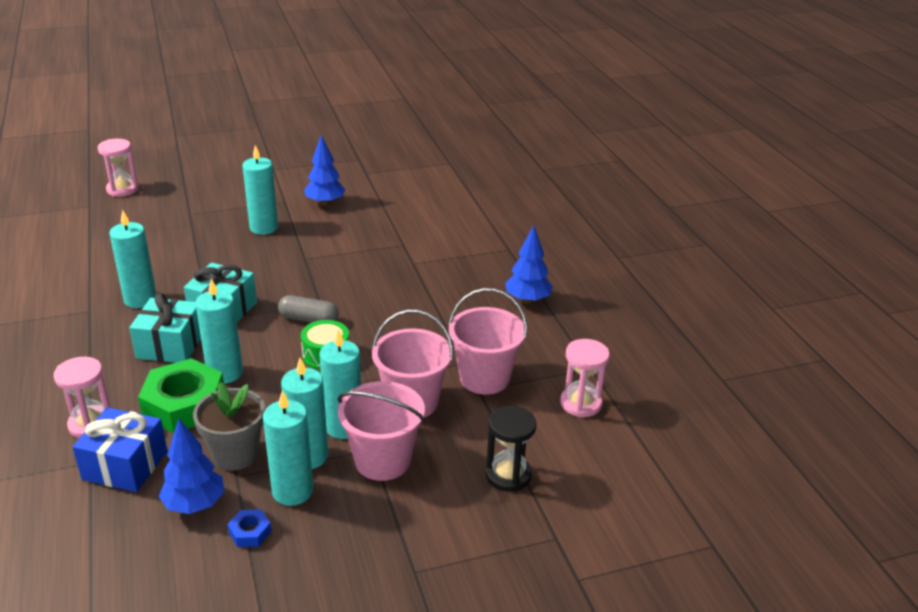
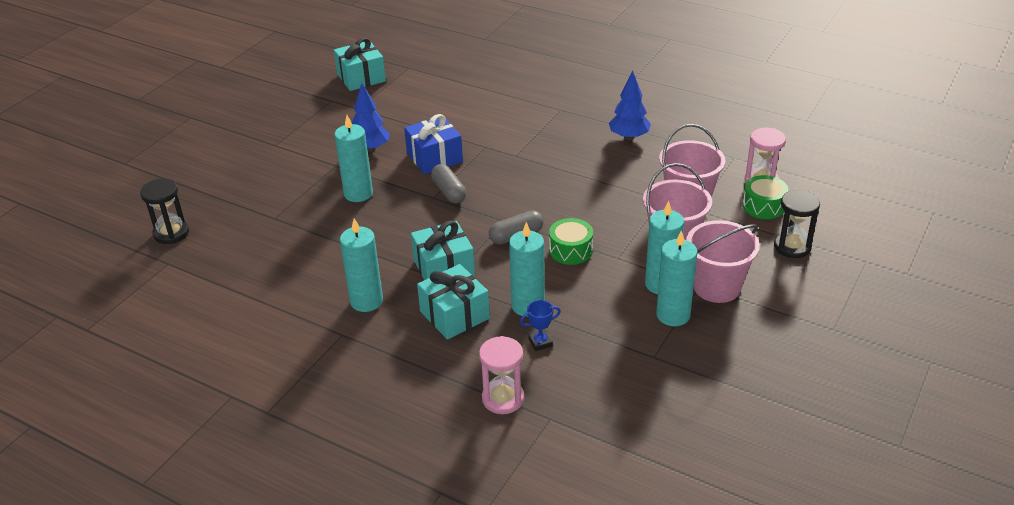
camera: 40 degrees left, 5 degrees up
blue gift [73,407,167,492] -> blue gift moved to [404,114,463,174]
pink hourglass [98,139,139,197] -> black hourglass [140,179,189,244]
green nut [138,358,224,433] -> blue trophy [520,300,561,351]
blue tree [159,419,225,514] -> none
grey flower pot [193,382,265,470] -> none
blue nut [228,509,271,547] -> none
turquoise candle [263,390,313,506] -> none
none -> turquoise gift [334,38,386,91]
none -> grey capsule [431,164,466,203]
none -> green drum [743,175,788,219]

